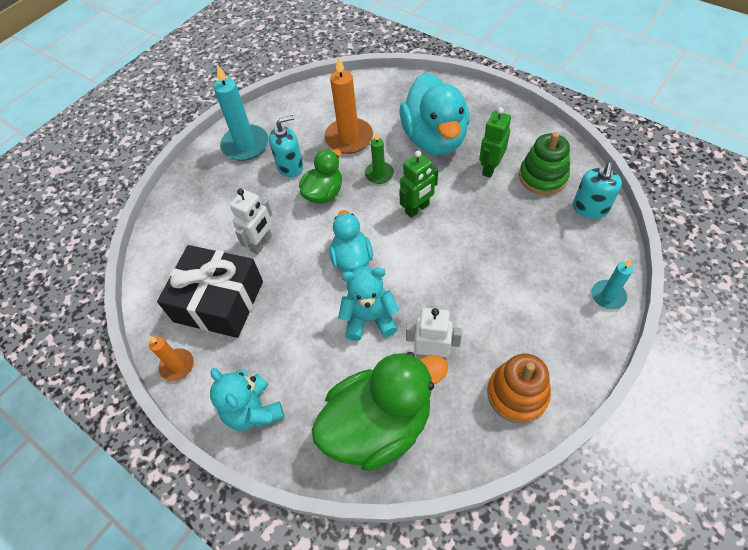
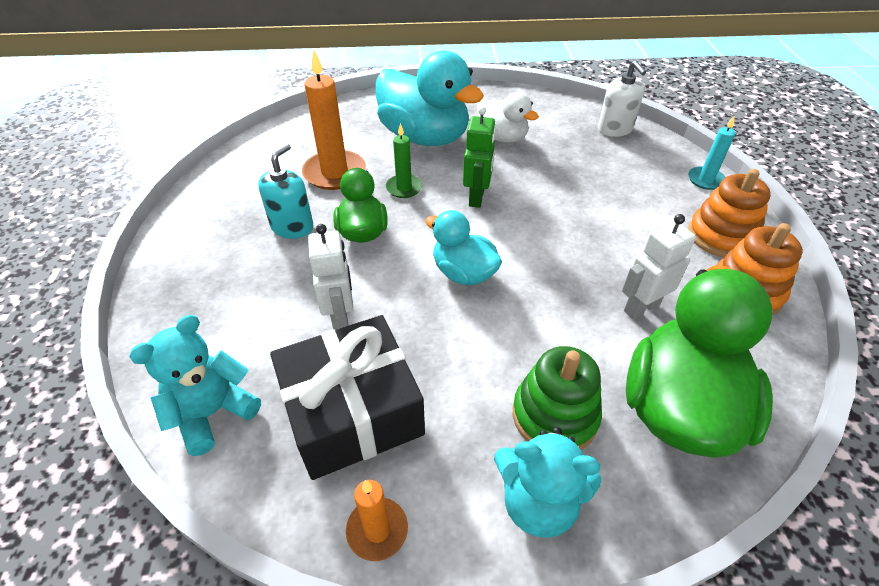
camera: 45 degrees left, 10 degrees down
turquoise candle [214,65,269,161] -> none
turquoise teddy bear [338,267,399,341] -> turquoise teddy bear moved to [129,315,261,456]
green robot [479,107,511,178] -> white duck [477,92,539,143]
green stacking toy [519,132,570,195] -> green stacking toy moved to [513,346,602,450]
turquoise soap dispenser [573,163,622,219] -> white soap dispenser [598,61,646,137]
none -> orange stacking toy [688,169,771,258]

